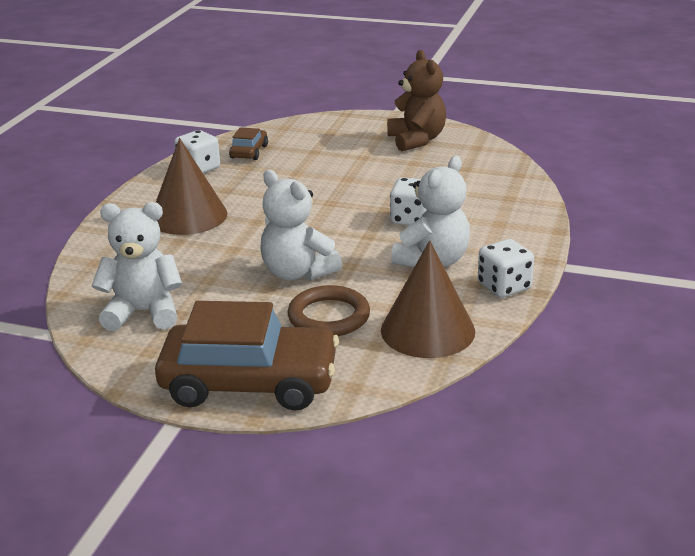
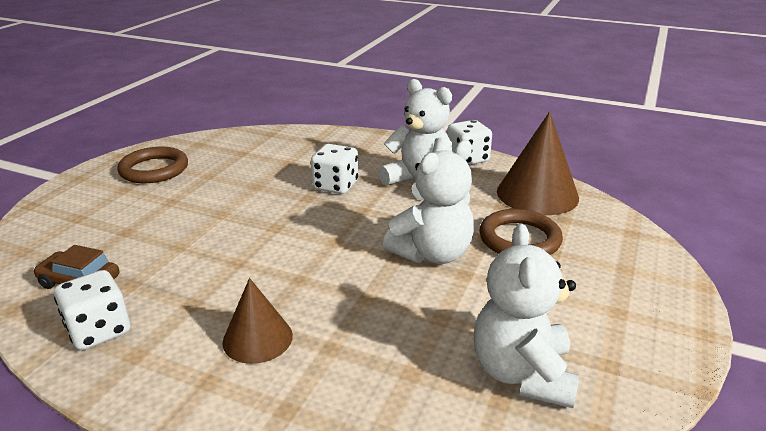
camera: 85 degrees left, 0 degrees up
brown car [155,301,339,410] -> none
brown cone [156,138,227,235] -> brown cone [222,278,293,364], size x0.61
brown teddy bear [387,50,446,151] -> brown ring [117,147,188,183]

